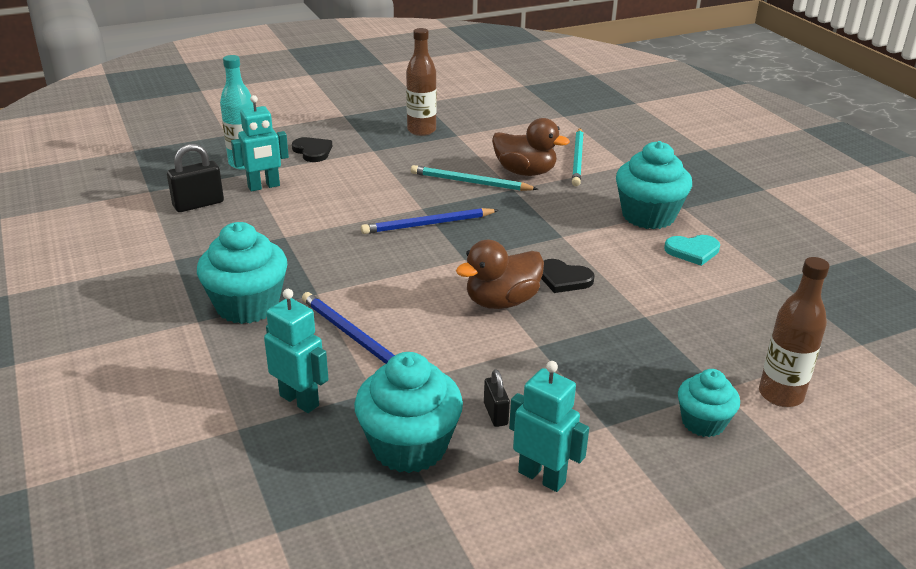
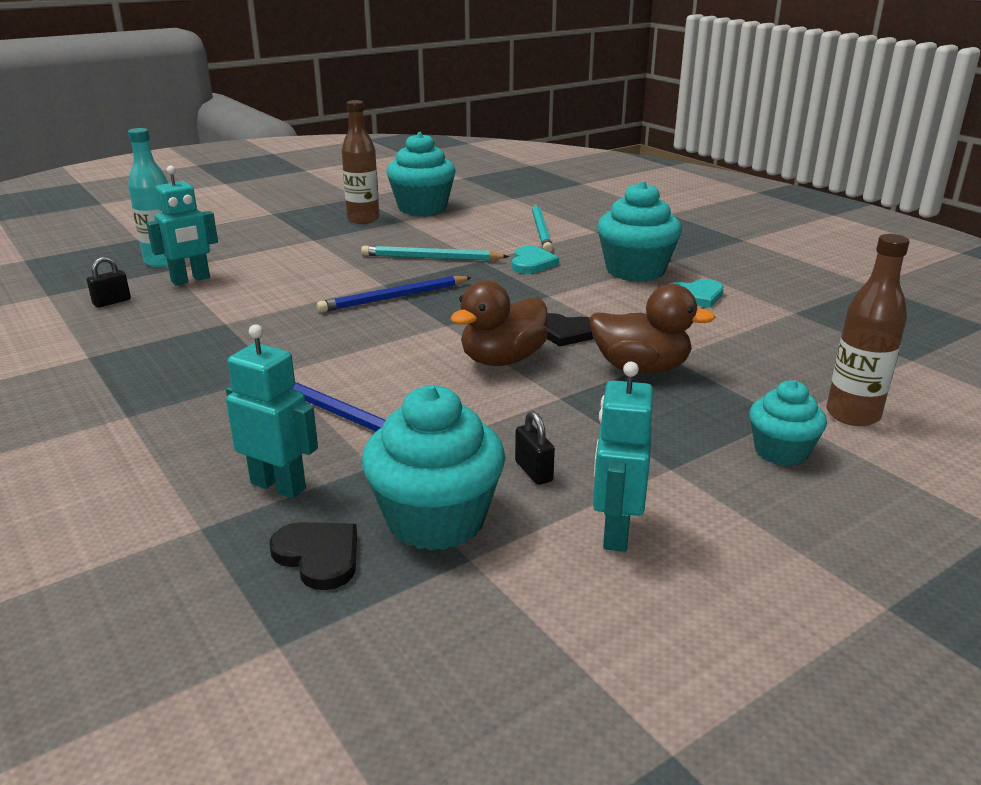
camera: 10 degrees left, 5 degrees down
black padlock [167,144,224,212] -> black padlock [87,257,131,308], size x0.60
turquoise cupcake [197,222,288,324] -> turquoise cupcake moved to [386,132,456,216]
black heart [292,137,332,162] -> black heart moved to [270,522,357,590]
brown duck [492,118,570,176] -> brown duck moved to [589,284,716,374]
turquoise robot [509,361,589,492] -> turquoise robot turned 105 degrees counterclockwise [593,362,653,552]
none -> turquoise heart [512,246,559,274]

